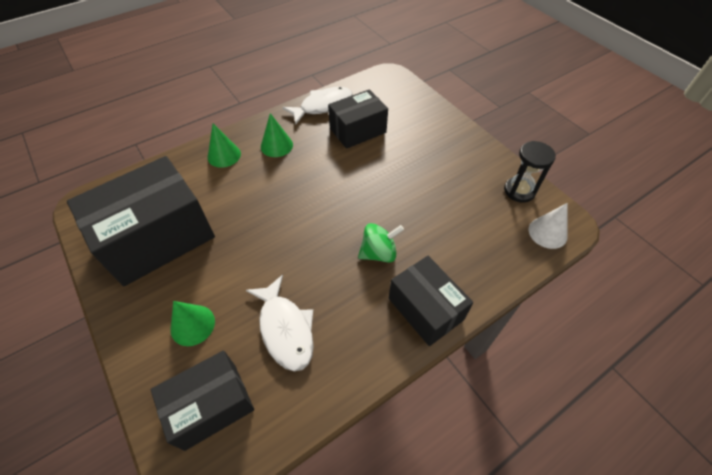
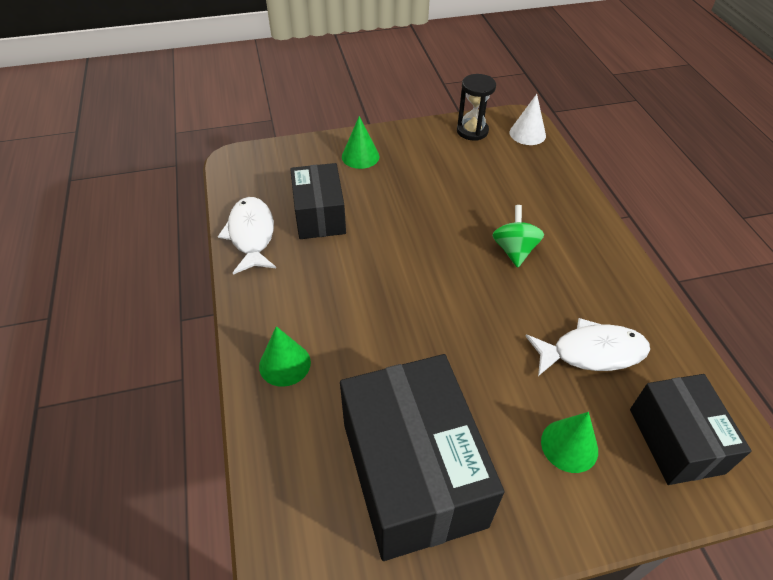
camera: 70 degrees left, 5 degrees down
green cone [261,113,293,157] -> green cone moved to [342,116,379,169]
black box [389,256,473,346] -> none

